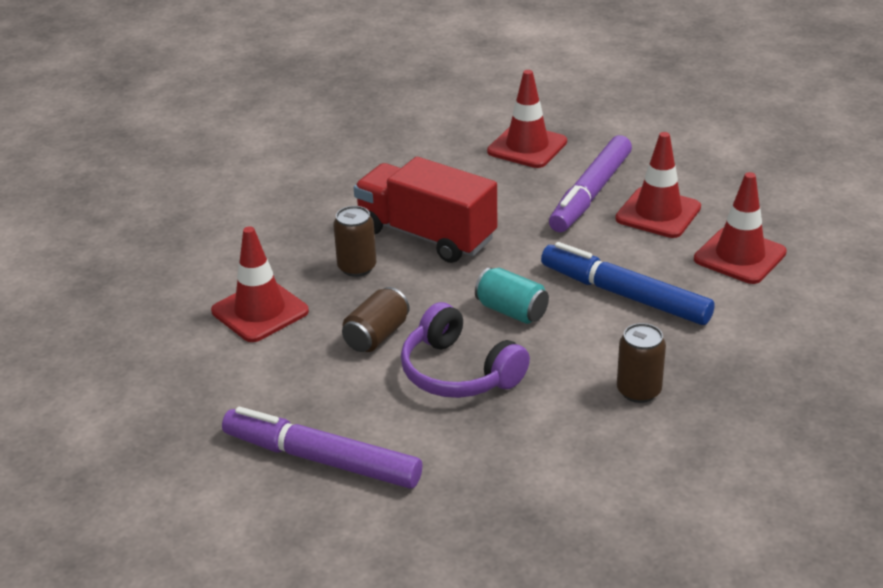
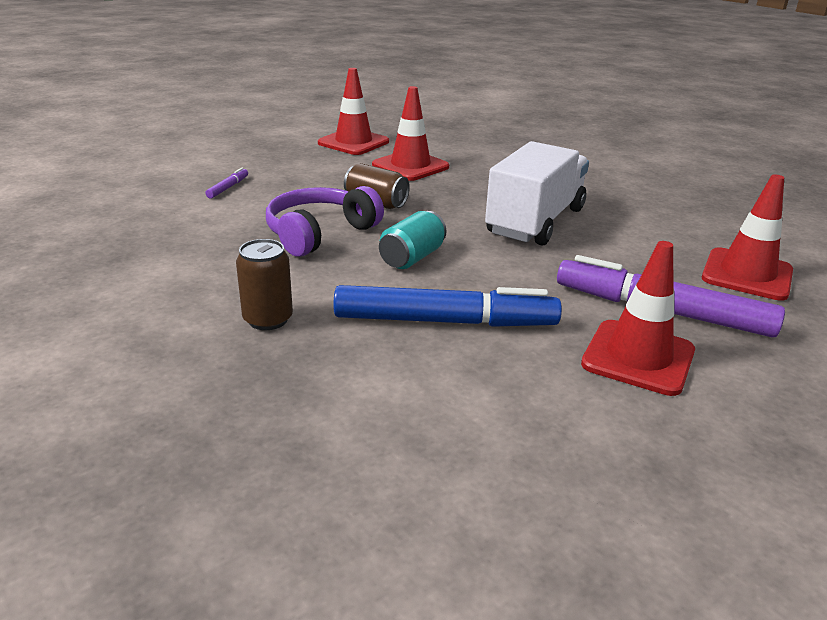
camera: 85 degrees right, 5 degrees down
purple marker [222,407,422,489] -> purple marker [205,168,248,199], size x0.41
brown can [333,206,376,277] -> none
red truck [354,157,497,263] -> white truck [485,141,589,246]
blue marker [541,242,715,325] -> blue marker turned 60 degrees clockwise [333,285,562,327]
red traffic cone [694,172,787,284] -> red traffic cone moved to [318,68,389,155]

